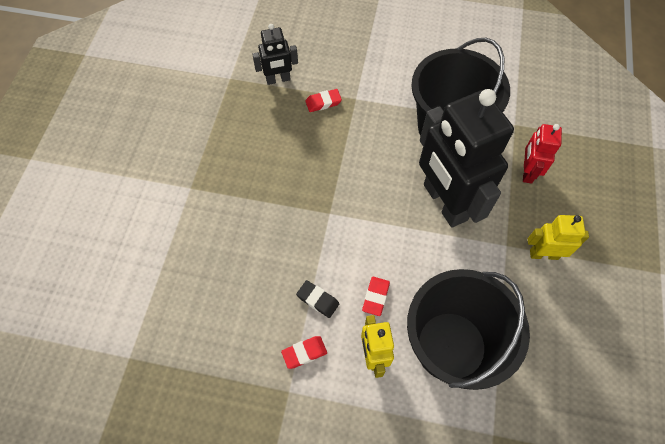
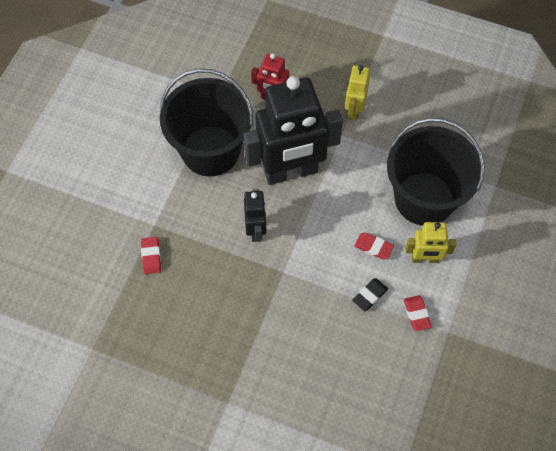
camera: 80 degrees left, 0 degrees up
black robot [252,24,298,85] -> black robot moved to [244,190,267,242]

